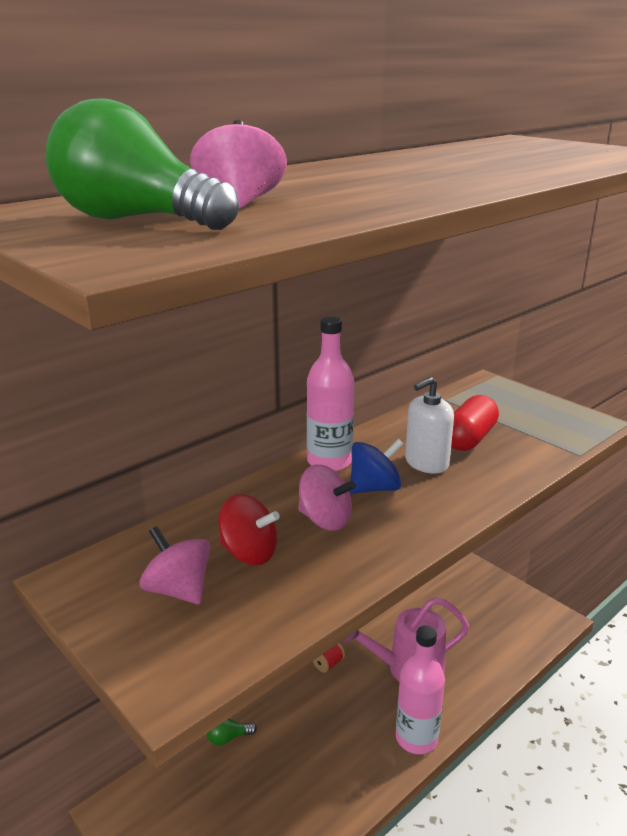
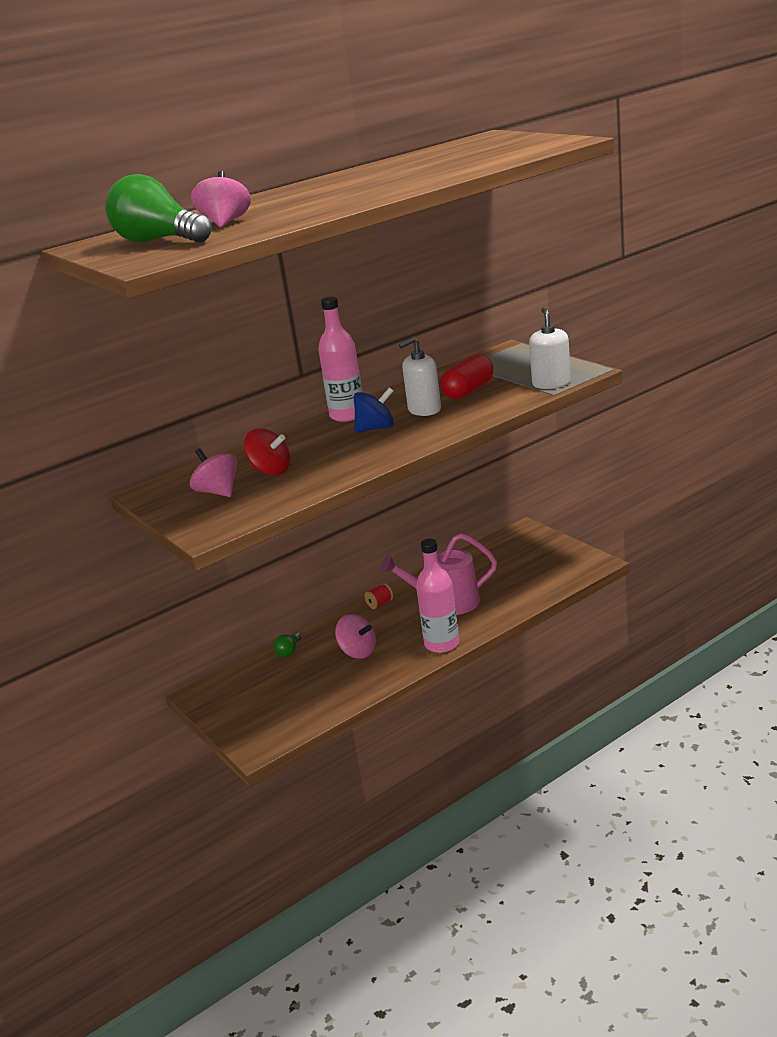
camera: 10 degrees right, 0 degrees up
green light bulb [206,718,257,745] -> green light bulb turned 60 degrees counterclockwise [273,632,301,657]
pink spinning top [298,464,356,531] -> pink spinning top moved to [335,614,376,659]
none -> white soap dispenser [529,308,571,389]

